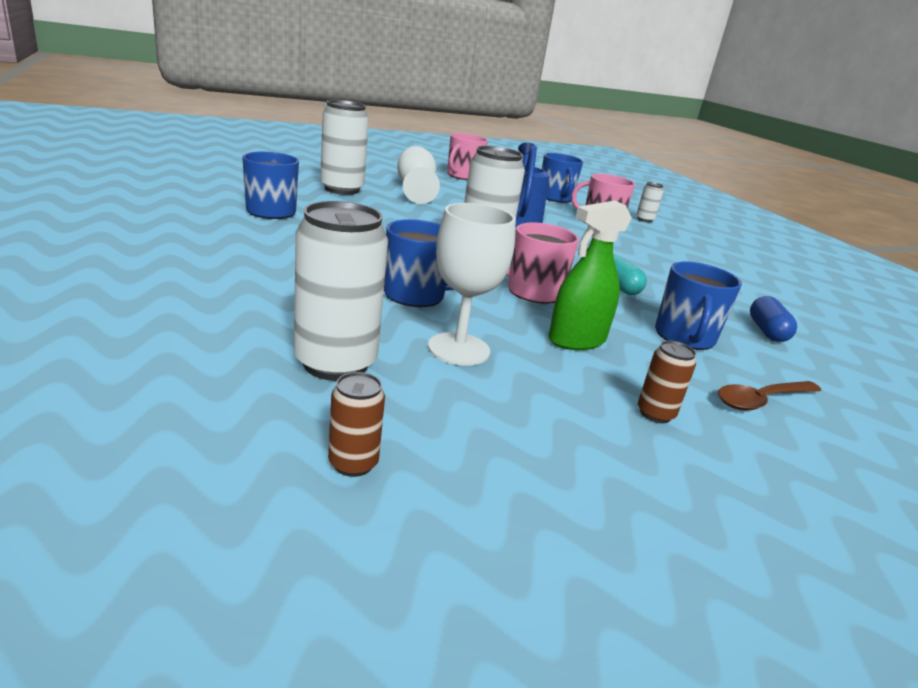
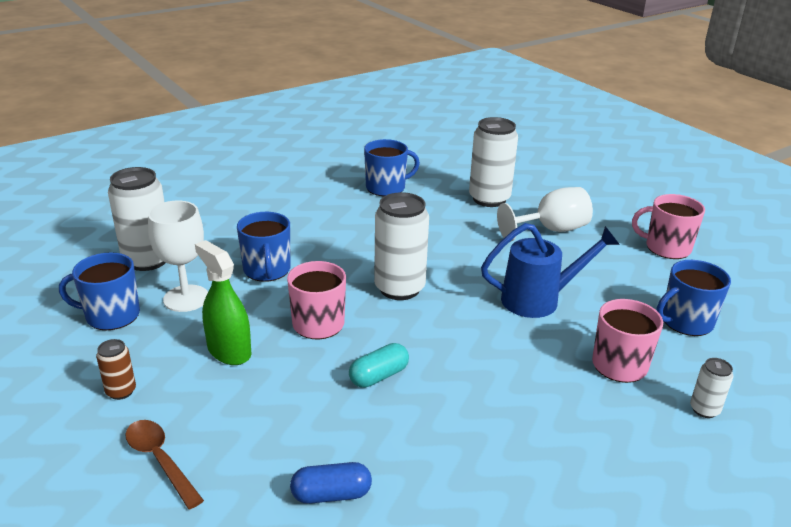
camera: 80 degrees right, 5 degrees up
brown can [328,372,385,477] -> none
blue mug [655,262,742,350] -> blue mug moved to [59,252,140,330]

